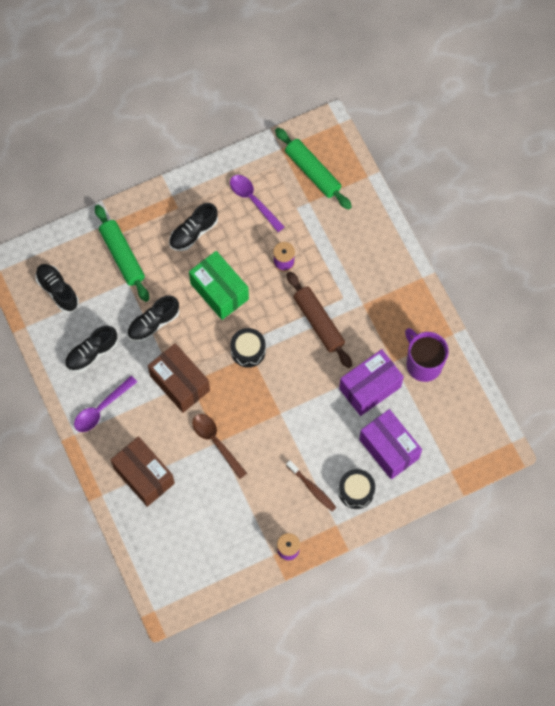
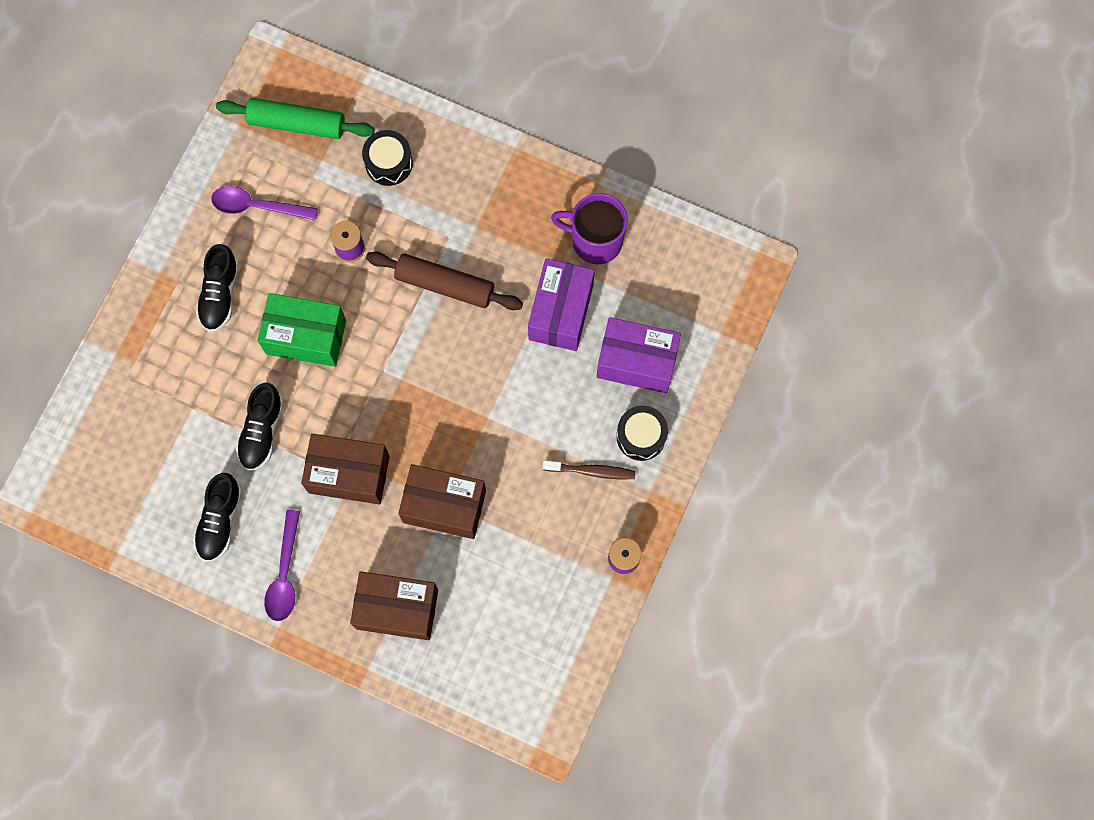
camera: 40 degrees left, 5 degrees up
black shoe [35,264,79,313] -> none
green rolling pin [95,205,149,302] -> none
brown spoon [192,414,247,479] -> brown box [398,464,486,539]
black drum [230,328,266,368] -> black drum moved to [362,130,413,186]

